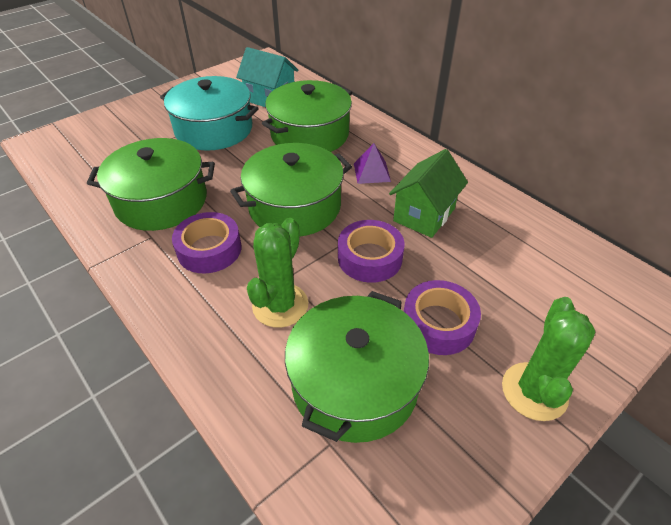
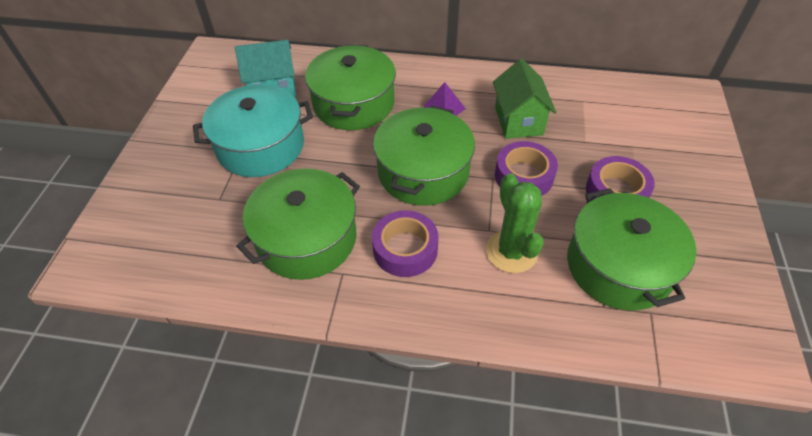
camera: 40 degrees left, 5 degrees up
green cactus [502,297,595,421] -> none

